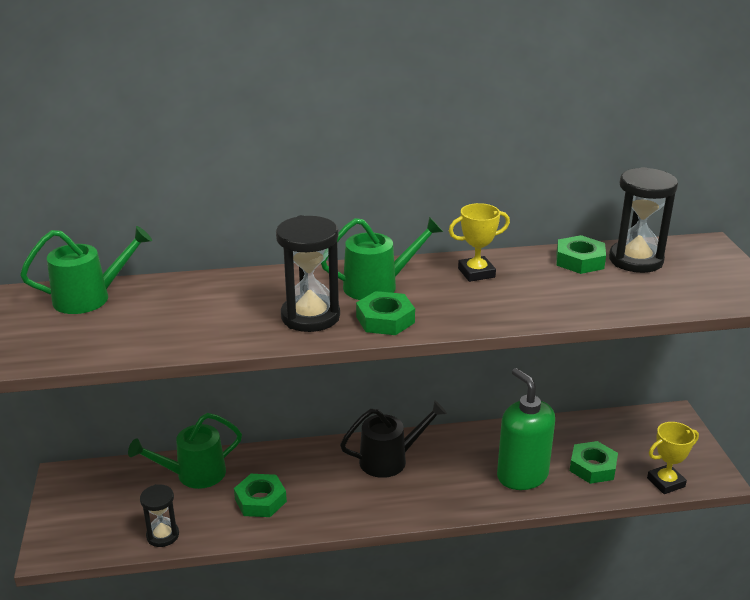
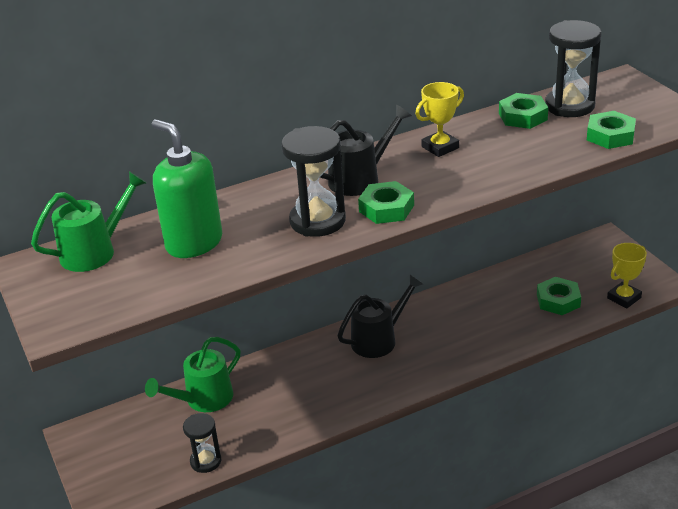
camera: 15 degrees left, 5 degrees up
green nut [234,474,287,517] -> green nut moved to [587,111,636,149]
green watering can [321,217,443,300] -> black watering can [320,104,412,196]
green soap dispenser [497,368,555,490] -> green soap dispenser moved to [152,119,222,258]

